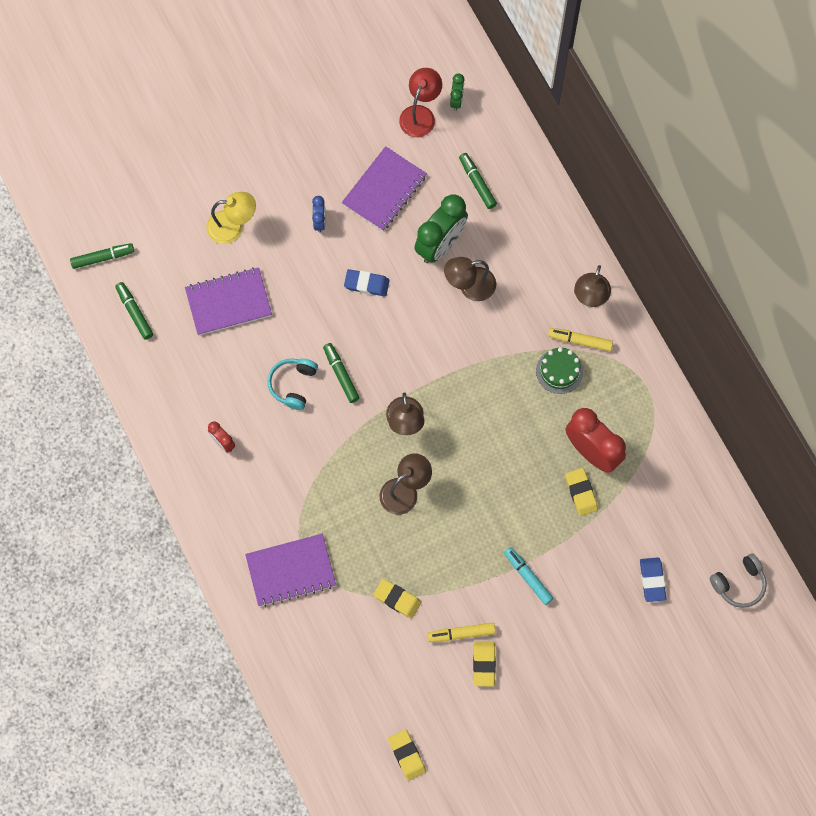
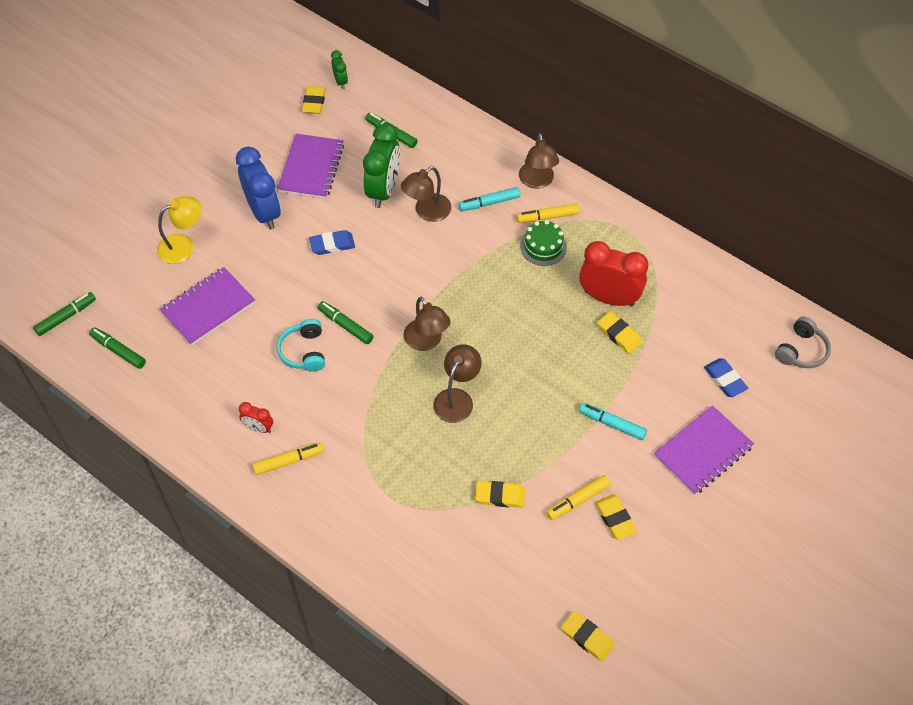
camera: 25 degrees left, 15 degrees down
purple notebook [245,534,336,607] -> purple notebook moved to [654,405,754,495]
blue clock [312,196,325,233] -> blue clock [236,147,281,229], size x2.07
red lamp [399,68,442,137] -> yellow eraser [302,86,326,114]
none -> yellow marker [252,442,324,475]
none -> turquoise marker [459,187,520,211]

